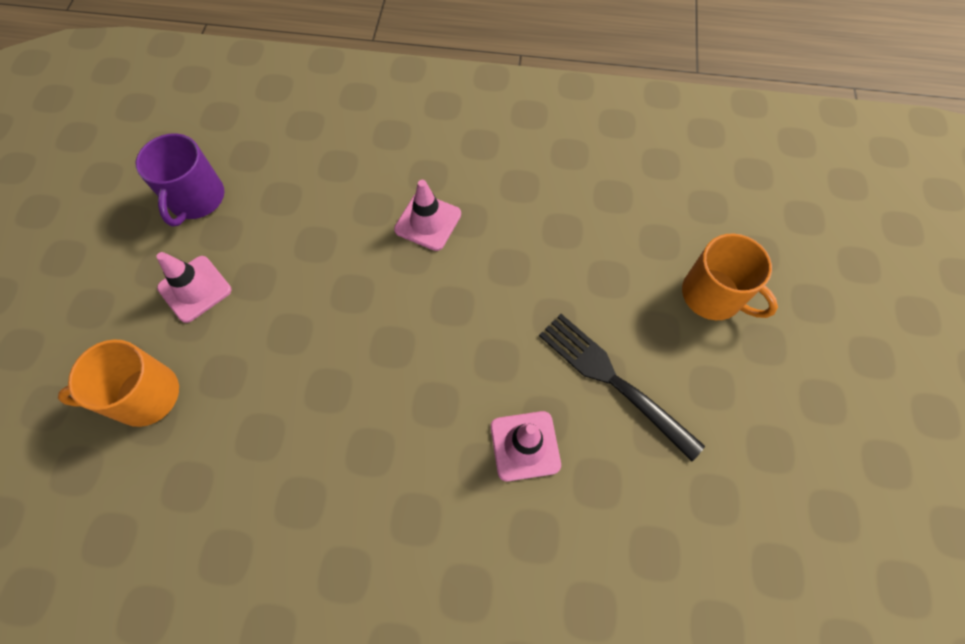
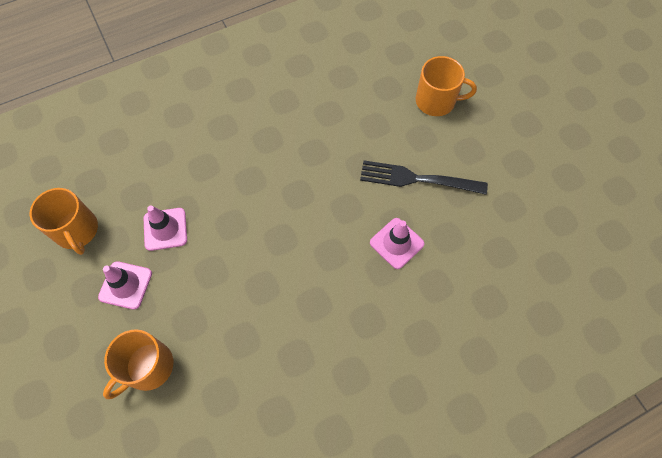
camera: 35 degrees left, 0 degrees up
purple mug [136,134,224,226] -> orange mug [30,188,98,255]
pink traffic cone [394,180,461,251] -> pink traffic cone moved to [144,205,187,251]

